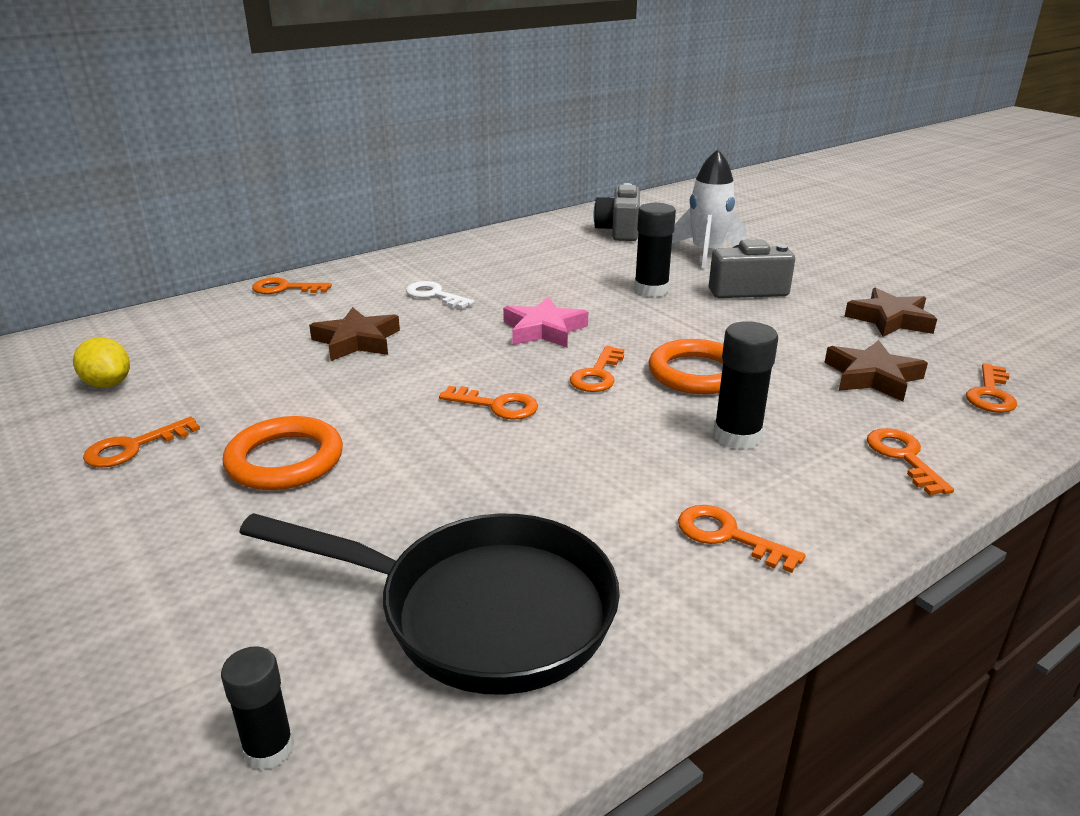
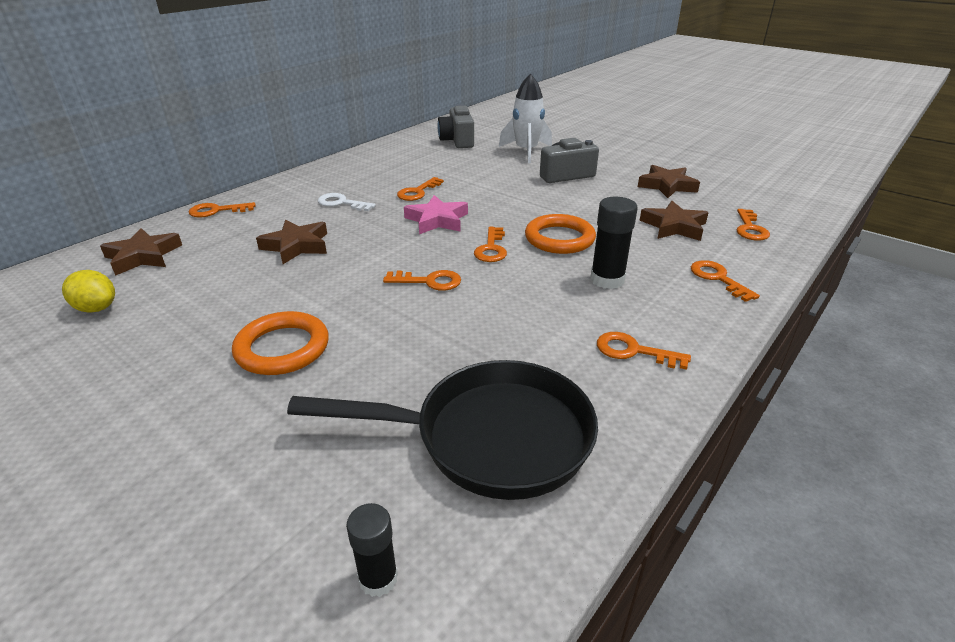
camera: 15 degrees left, 5 degrees up
orange key [83,417,200,468] -> orange key moved to [397,177,444,201]
black glue stick [634,203,676,297] -> none
none -> brown star [100,228,182,276]

